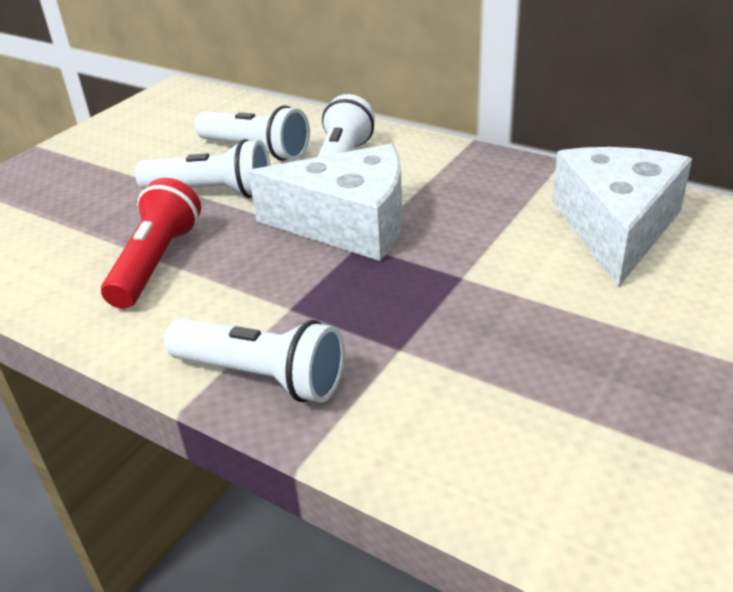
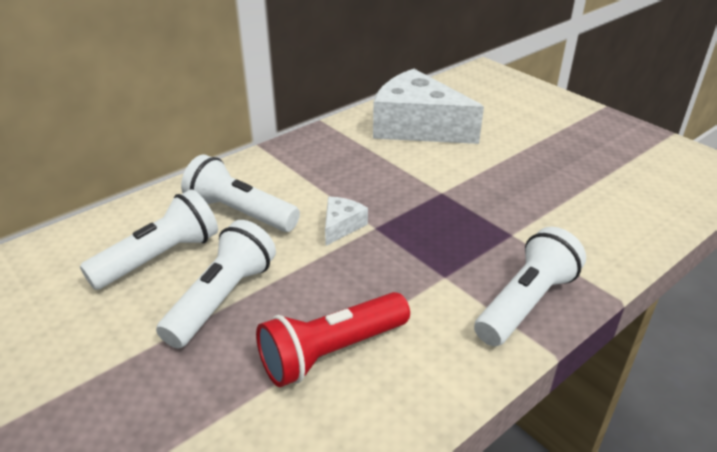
camera: 75 degrees left, 0 degrees up
red flashlight [101,178,201,309] -> red flashlight turned 60 degrees counterclockwise [256,292,410,387]
white cheese [248,144,403,261] -> white cheese [325,197,368,246], size x0.42

